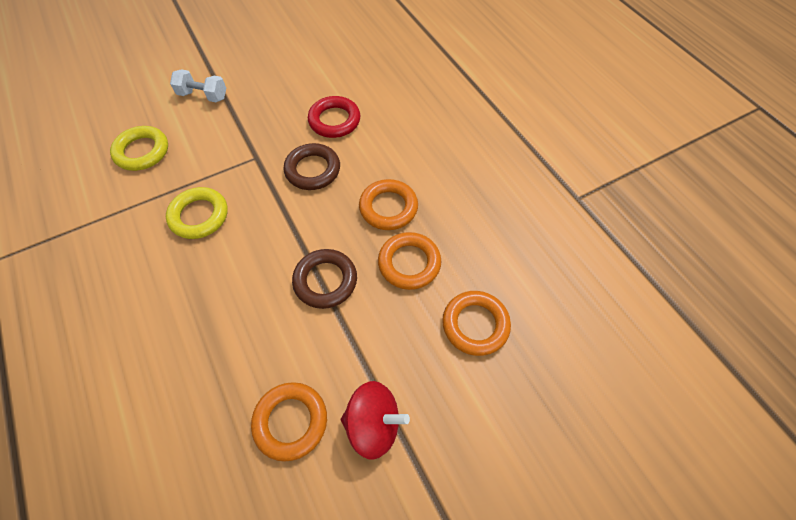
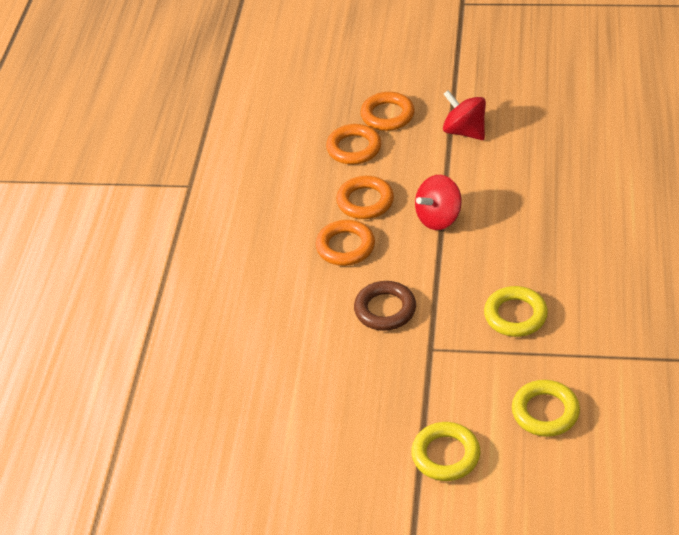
camera: 140 degrees left, 15 degrees down
white dumbbell [170,69,226,102] -> yellow ring [411,422,480,481]
orange ring [251,382,327,462] -> orange ring moved to [361,92,415,131]
brown ring [292,249,357,309] -> red spinning top [415,175,461,230]
red ring [308,96,360,138] -> none

